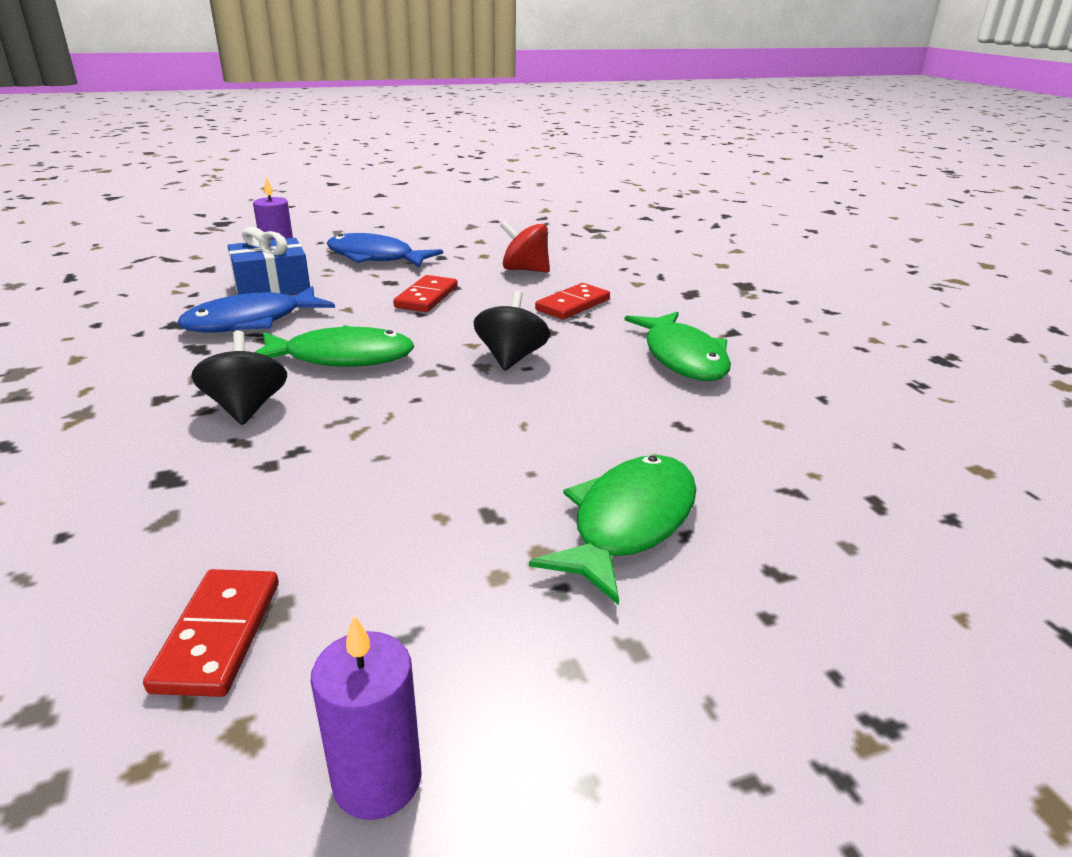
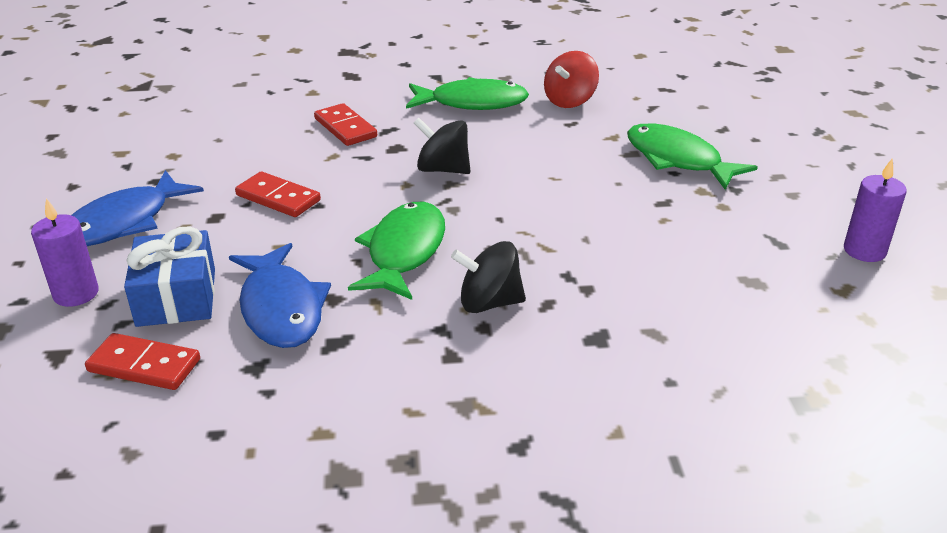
camera: 75 degrees left, 5 degrees up
red domino [143,569,279,697] -> red domino moved to [85,333,200,390]
red spinning top [500,221,550,272] -> red spinning top moved to [544,51,599,108]

